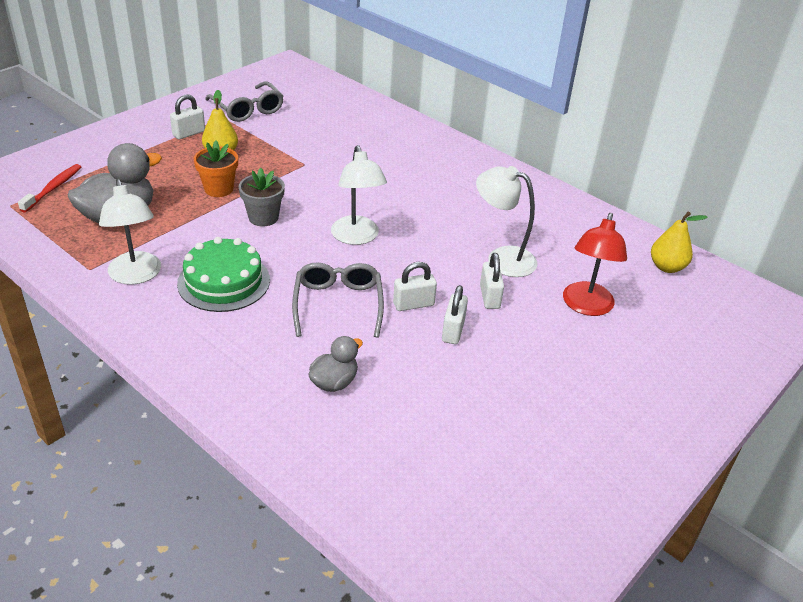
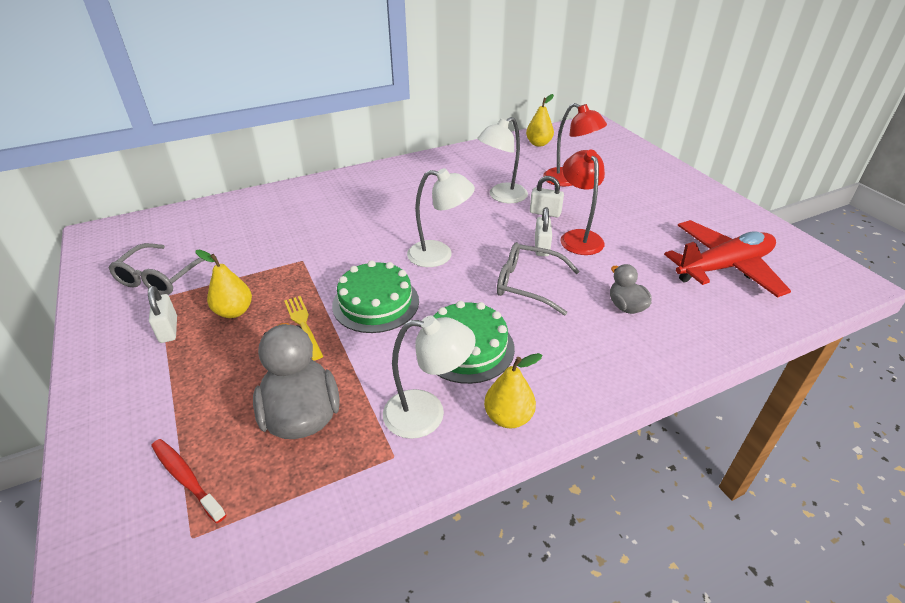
camera: 65 degrees left, 0 degrees up
orange flower pot [193,140,238,197] -> yellow fork [284,296,323,360]
grey glasses [205,81,284,122] -> grey glasses turned 120 degrees clockwise [109,243,217,295]
grey flower pot [239,167,285,226] -> green cake [332,260,419,333]
white padlock [442,285,468,344] -> red lamp [561,150,605,255]
none -> yellow pear [484,353,542,428]
none -> red plane [664,220,791,298]

